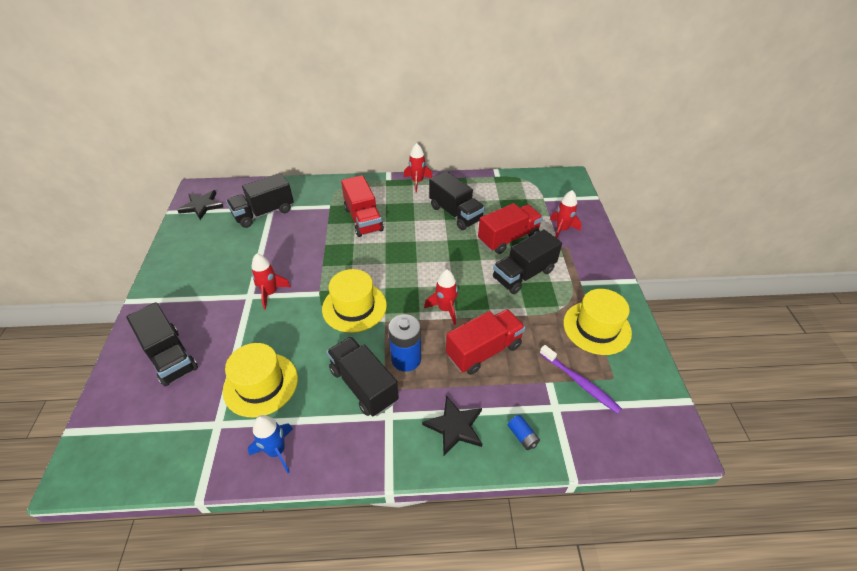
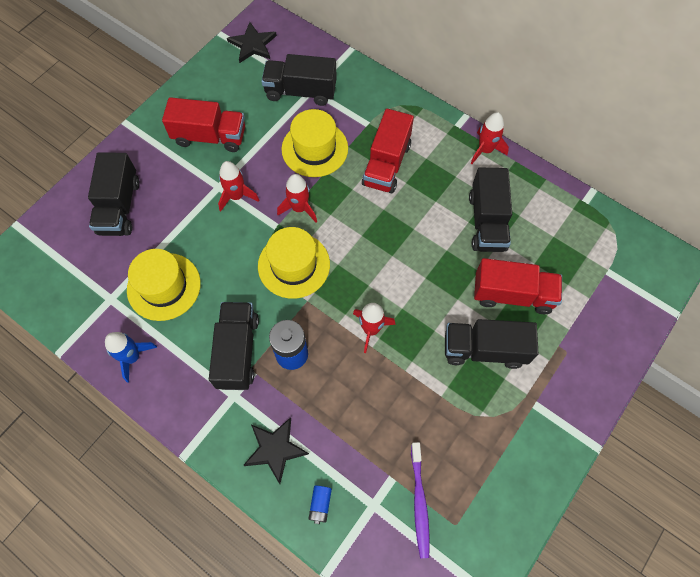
camera: 40 degrees right, 20 degrees up
red truck [446,309,525,375] -> red truck moved to [162,97,245,152]
red rocket [550,190,582,238] -> red rocket moved to [277,174,317,222]
yellow hat [563,289,632,355] -> yellow hat moved to [282,109,348,177]

